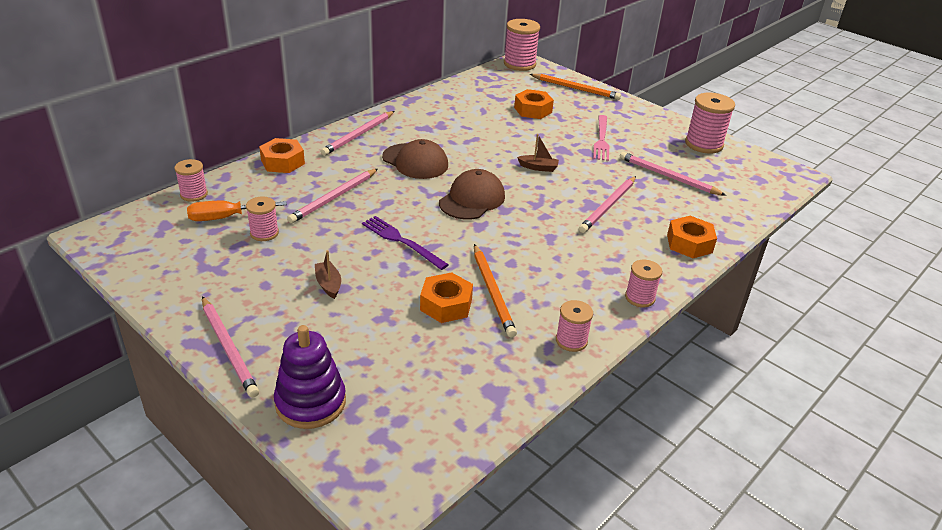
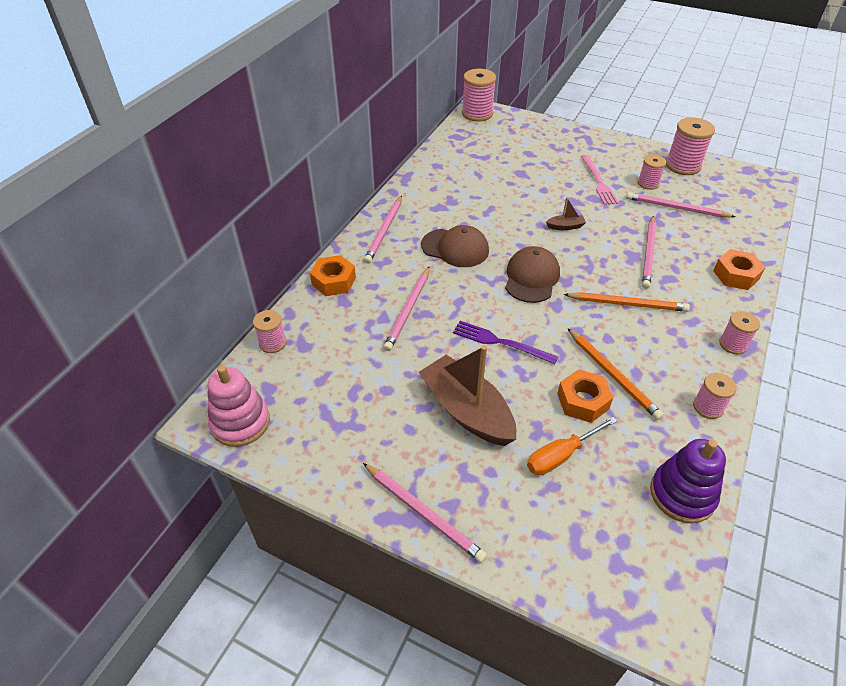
camera: 15 degrees left, 10 degrees up
orange screwdriver [187,201,287,221] -> orange screwdriver moved to [527,416,617,475]
pink spool [246,196,279,241] -> pink spool moved to [638,155,666,190]
purple stacking toy [274,325,346,429] -> purple stacking toy moved to [650,439,726,523]
brown boat [315,250,341,299] -> brown boat [419,345,516,446], size x2.35
orange nut [514,89,554,119] -> none
orange pencil [530,74,621,100] -> orange pencil moved to [563,292,690,312]
none -> pink stacking toy [208,365,270,447]

